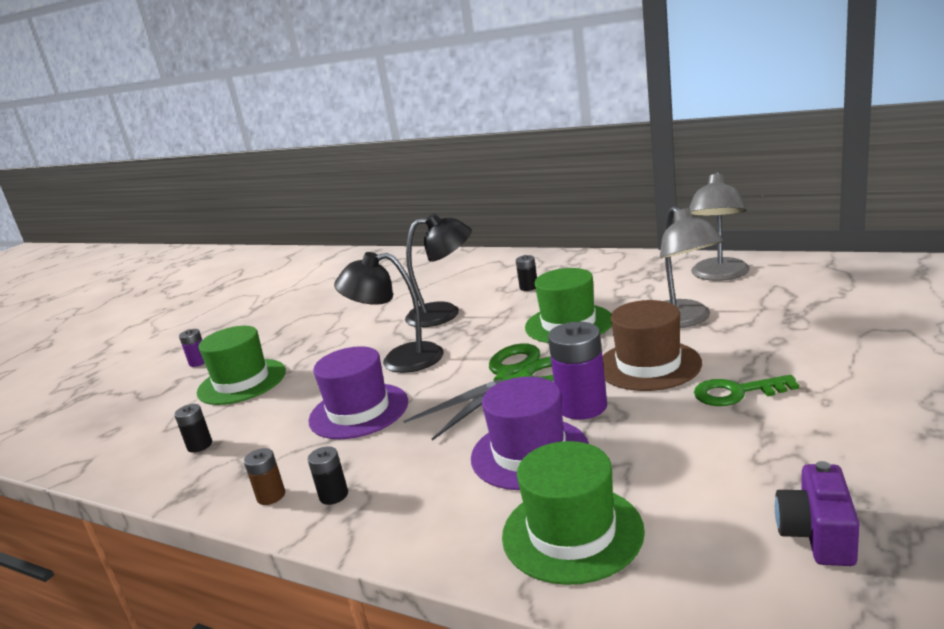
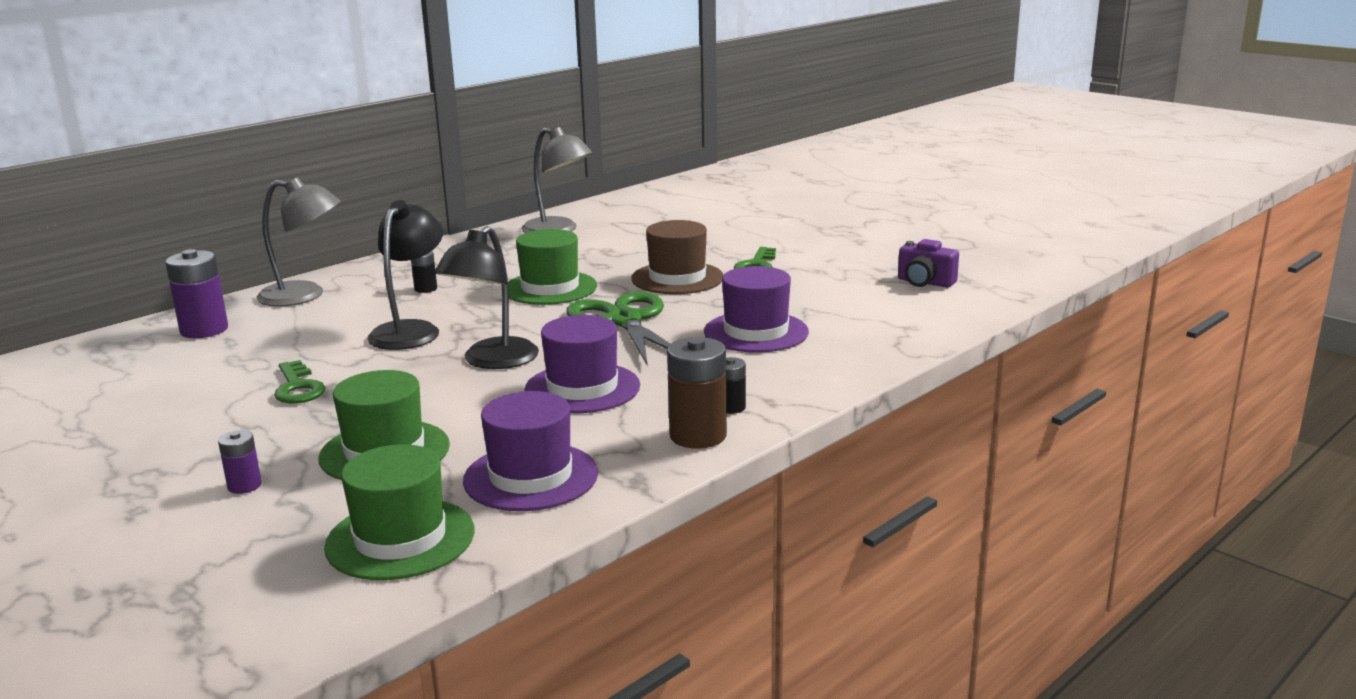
camera: 75 degrees left, 0 degrees up
black battery [174,404,212,453] -> purple hat [463,391,598,511]
brown battery [244,448,285,505] -> brown battery [667,337,727,449], size x1.87
green hat [502,441,645,585] -> green hat moved to [324,444,474,580]
purple battery [548,322,607,420] -> purple battery moved to [165,249,228,338]
grey lamp [660,206,724,328] -> grey lamp moved to [256,177,340,307]
none -> green key [274,360,326,403]

